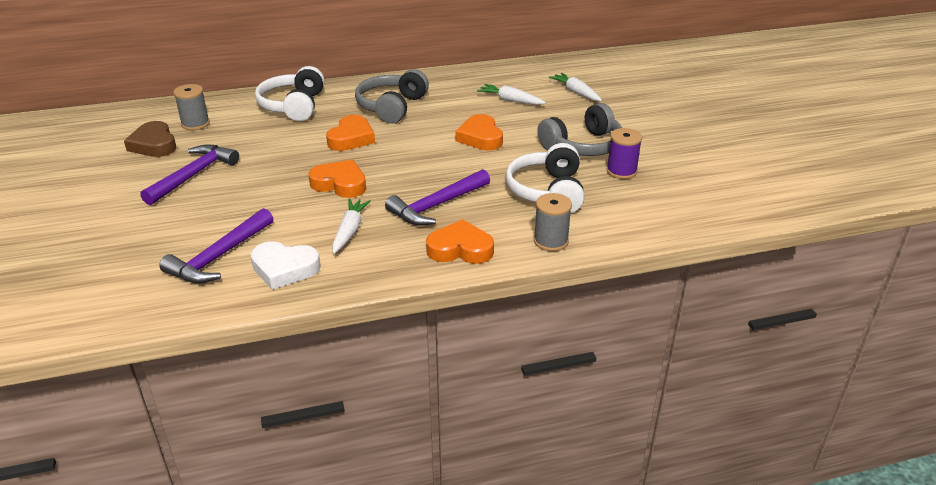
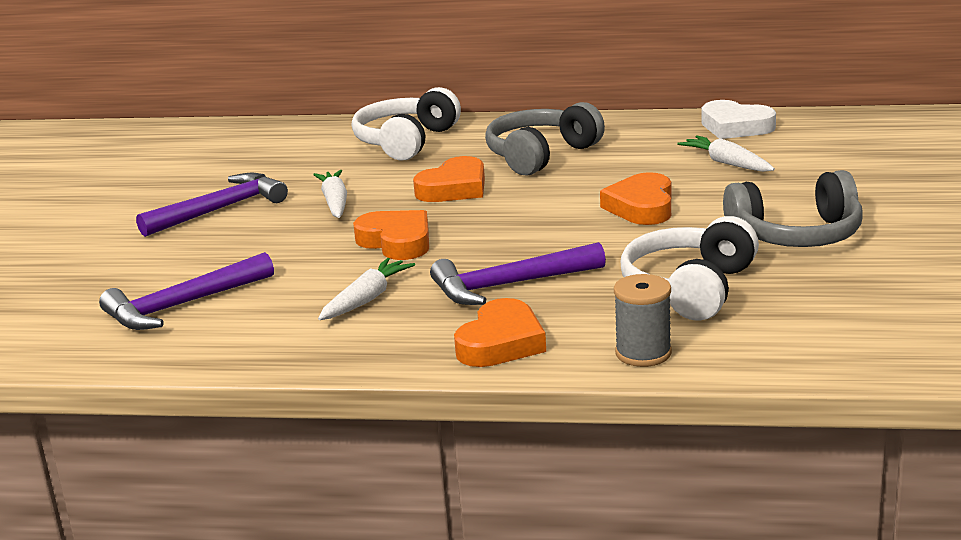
camera: 25 degrees right, 10 degrees down
brown heart [124,121,176,157] -> none
grey spool [173,84,210,131] -> none
white heart [250,241,321,290] -> white heart moved to [702,100,776,139]
orange heart [426,220,494,264] -> orange heart turned 90 degrees clockwise [454,298,546,367]
white carrot [549,73,602,101] -> white carrot moved to [313,170,347,218]
purple spool [606,128,642,179] -> none

